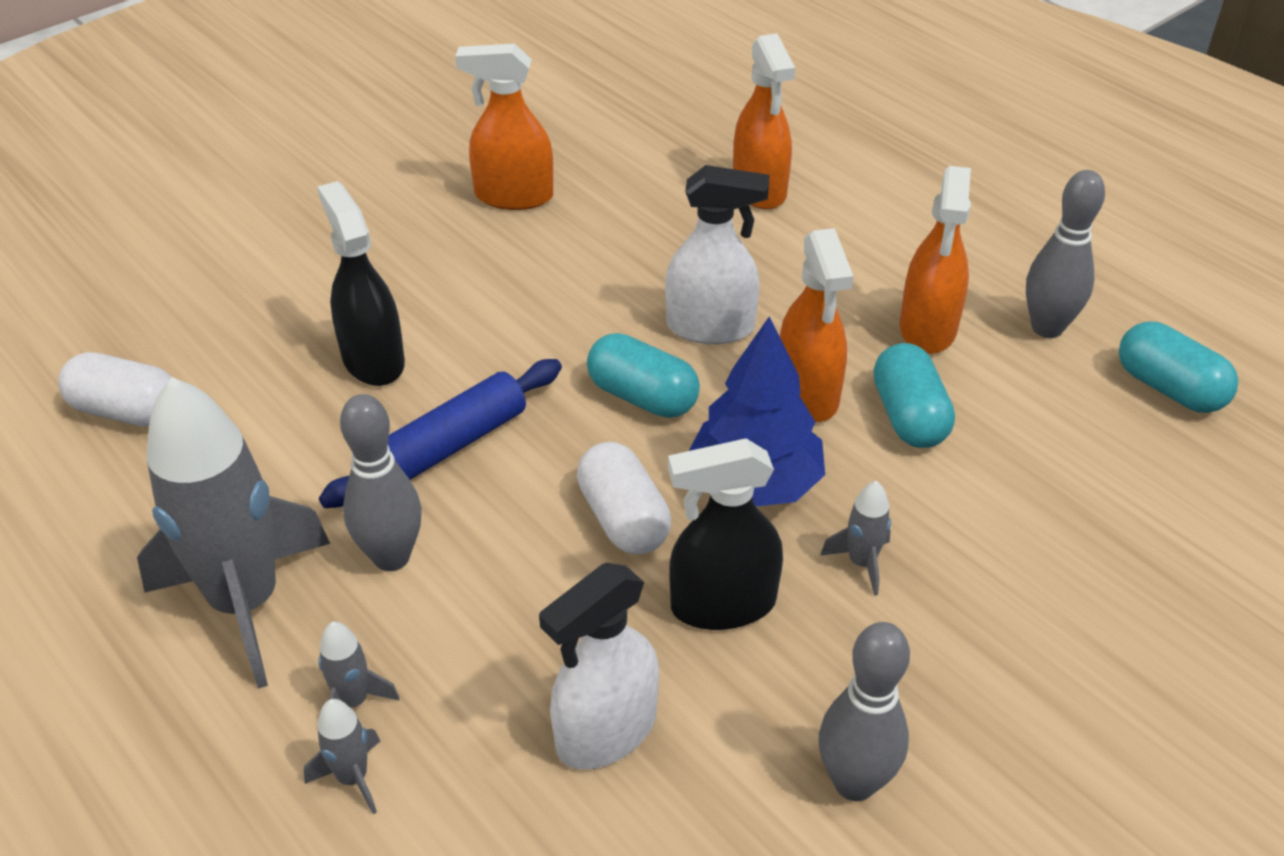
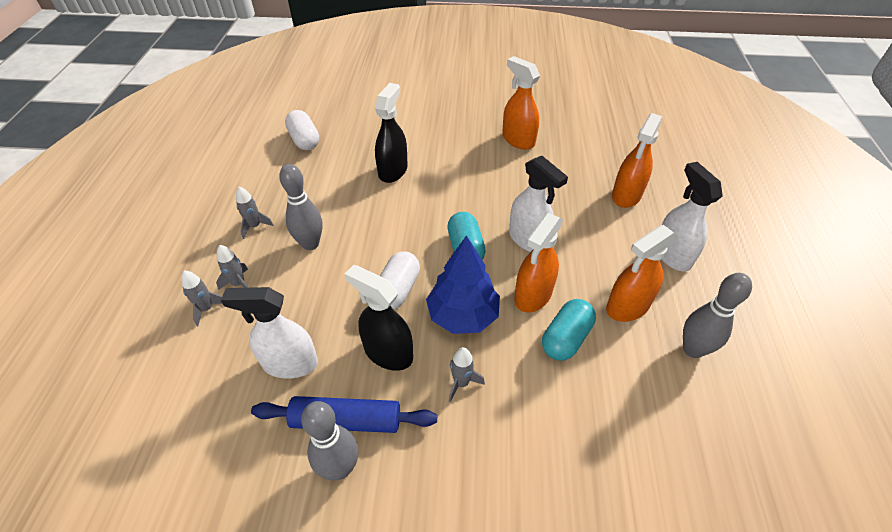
camera: 45 degrees right, 5 degrees up
grey rocket [137,377,330,689] -> grey rocket [236,187,274,239], size x0.40
blue rolling pin [319,359,562,508] -> blue rolling pin moved to [251,396,437,433]
turquoise capsule [1119,322,1239,413] -> none
none -> white spray bottle [661,162,723,272]

